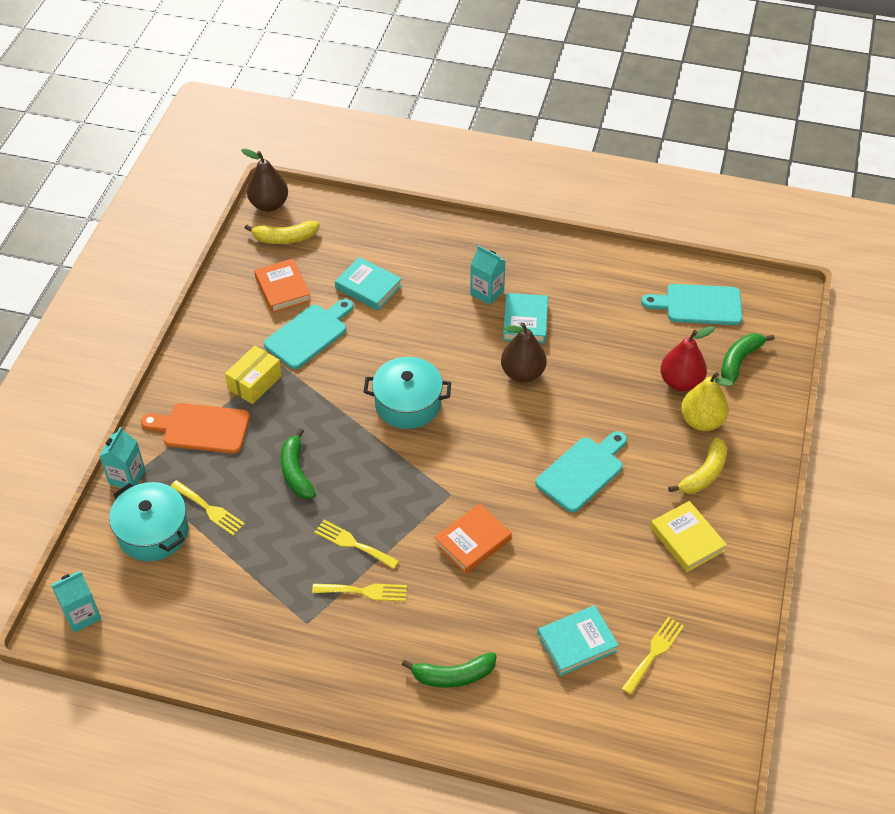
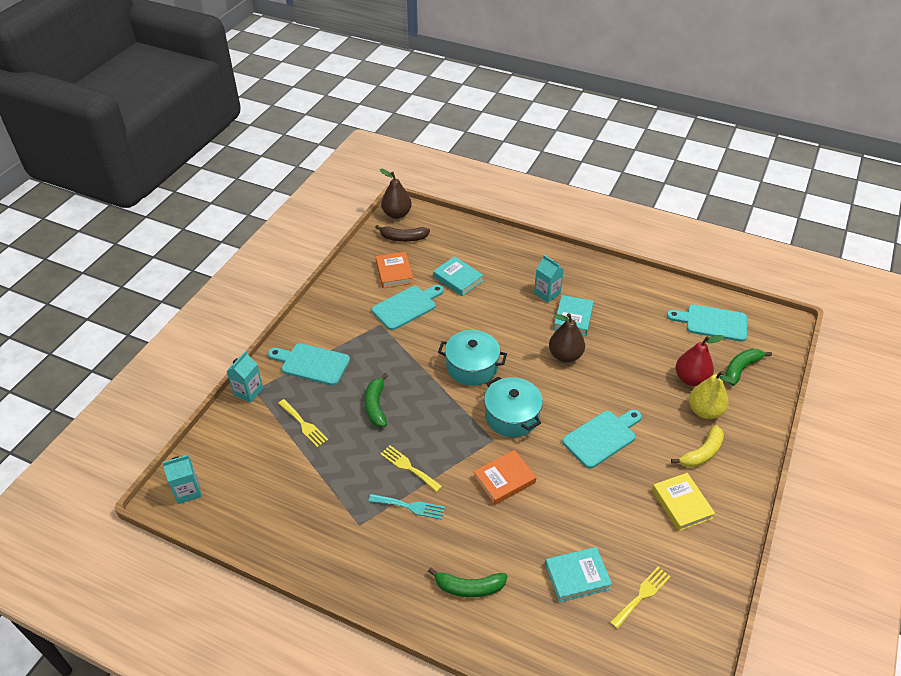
camera: 10 degrees right, 5 degrees down
turquoise pot [109,482,189,561] -> turquoise pot moved to [484,376,543,437]
orange cutting board [141,403,250,453] -> turquoise cutting board [268,343,350,386]
yellow box [225,345,282,404] -> none
yellow banana [245,221,319,244] -> brown banana [375,225,430,242]
yellow fork [312,584,407,601] -> turquoise fork [369,494,445,520]

